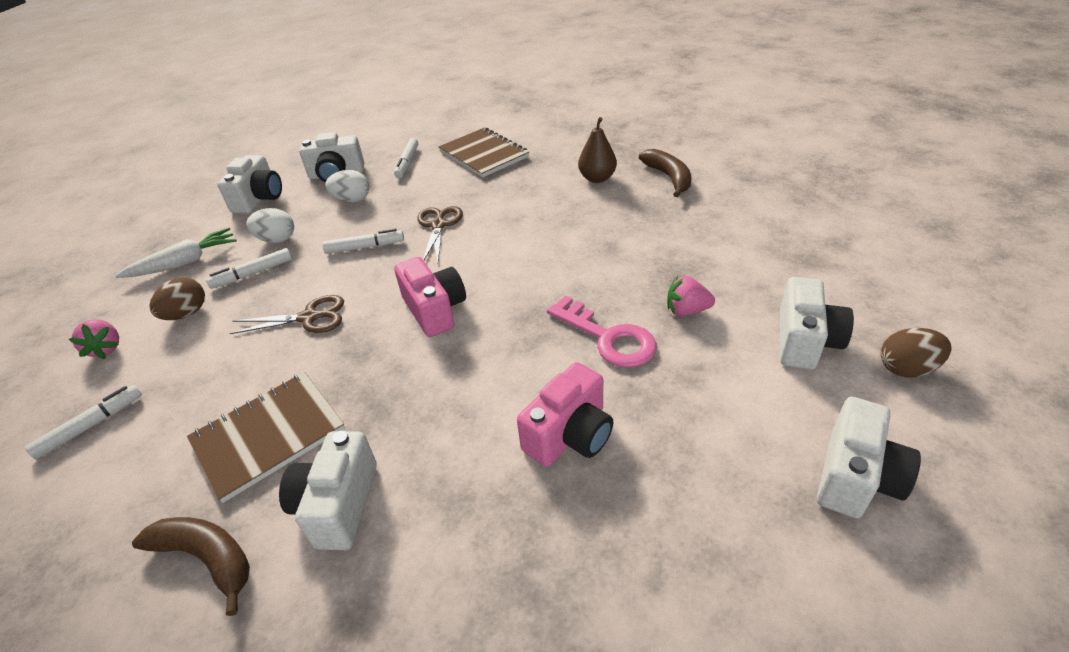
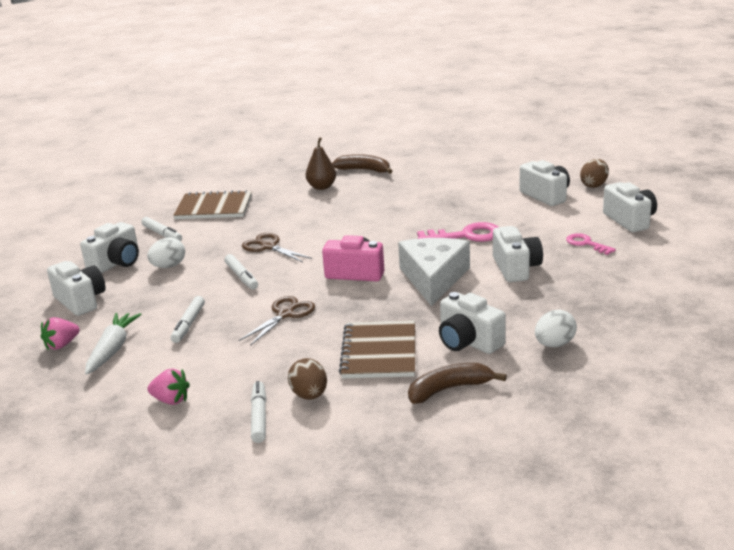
camera: 50 degrees left, 15 degrees down
brown egg [149,277,205,320] -> brown egg moved to [288,358,327,400]
white egg [246,208,294,243] -> white egg moved to [535,310,577,347]
white marker [323,229,404,254] -> white marker turned 120 degrees clockwise [224,254,258,290]
pink camera [517,362,613,466] -> white camera [493,226,543,282]
pink strawberry [667,275,715,316] -> pink strawberry moved to [41,317,80,350]
none -> white cheese [398,238,470,306]
none -> pink key [566,233,616,255]

